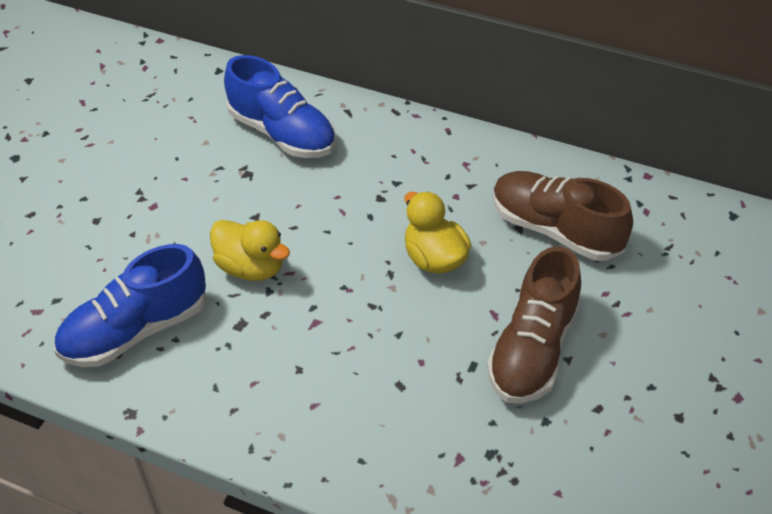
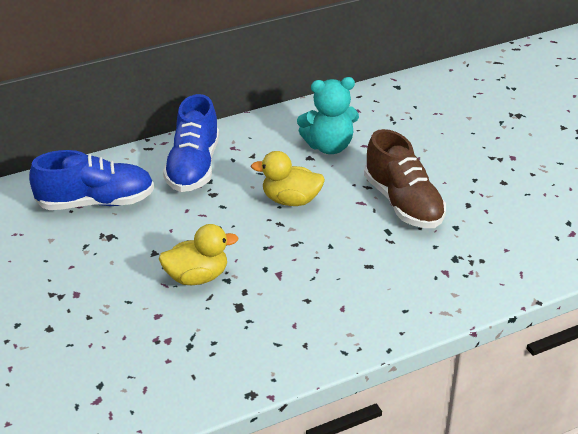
camera: 50 degrees left, 10 degrees down
blue shoe [54,244,206,367] -> blue shoe moved to [163,94,219,192]
brown shoe [493,171,633,261] -> turquoise teddy bear [297,77,359,154]

